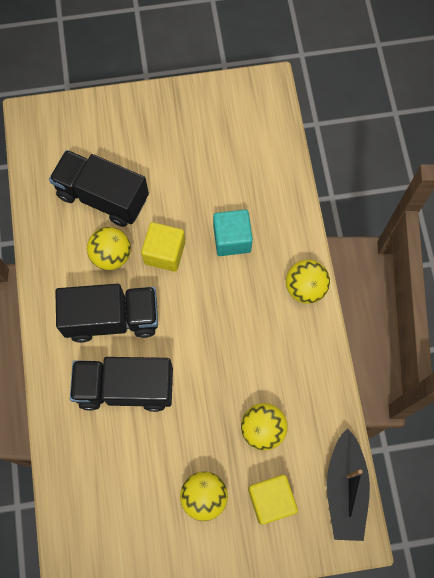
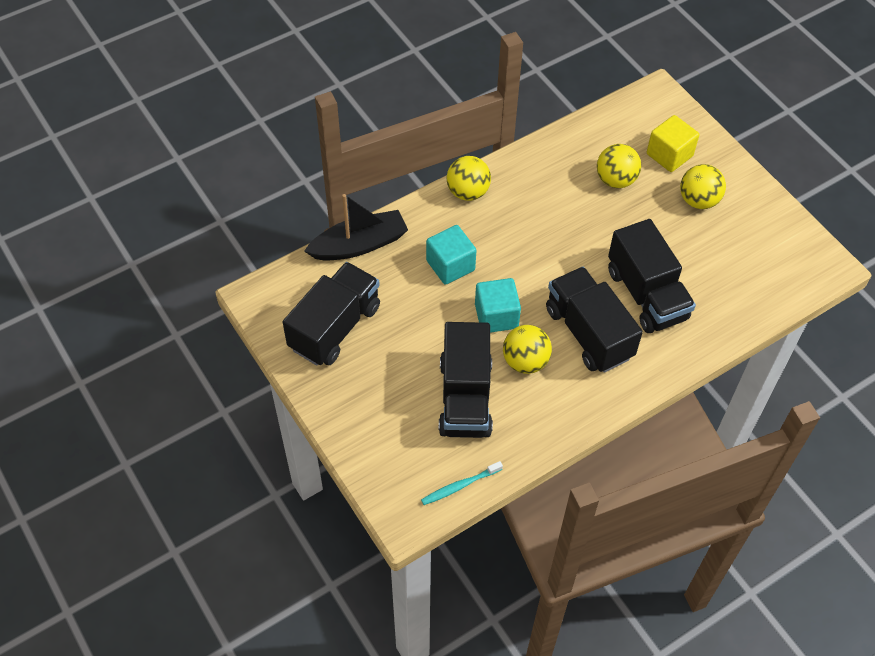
camera: 115 degrees left, 15 degrees down
yellow cube [141,222,185,272] -> turquoise cube [475,278,521,333]
black boat [327,428,370,541] -> black boat moved to [304,194,408,261]
none -> black truck [283,262,380,365]
none -> turquoise toothbrush [421,461,503,505]

